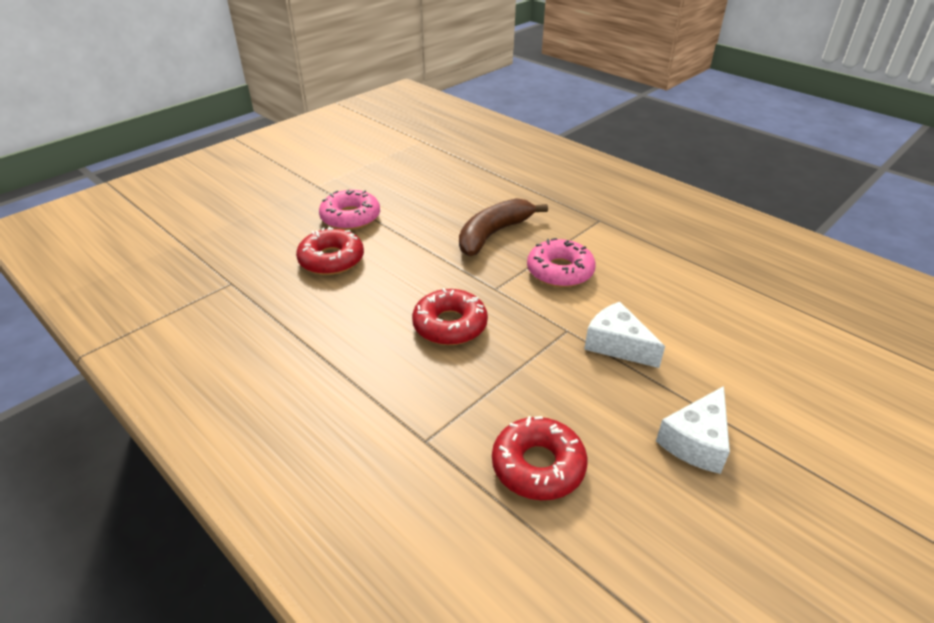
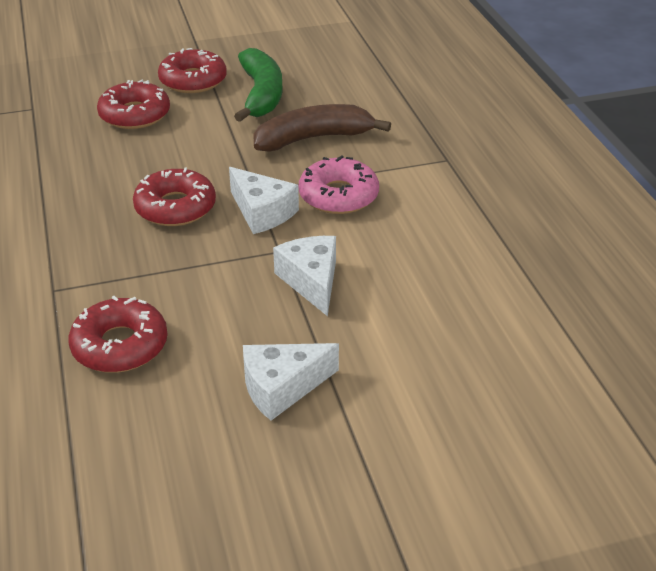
camera: 30 degrees right, 0 degrees up
pink donut [319,190,380,230] -> red donut [158,48,227,93]
none -> white cheese [229,167,299,234]
none -> green banana [234,48,283,122]

